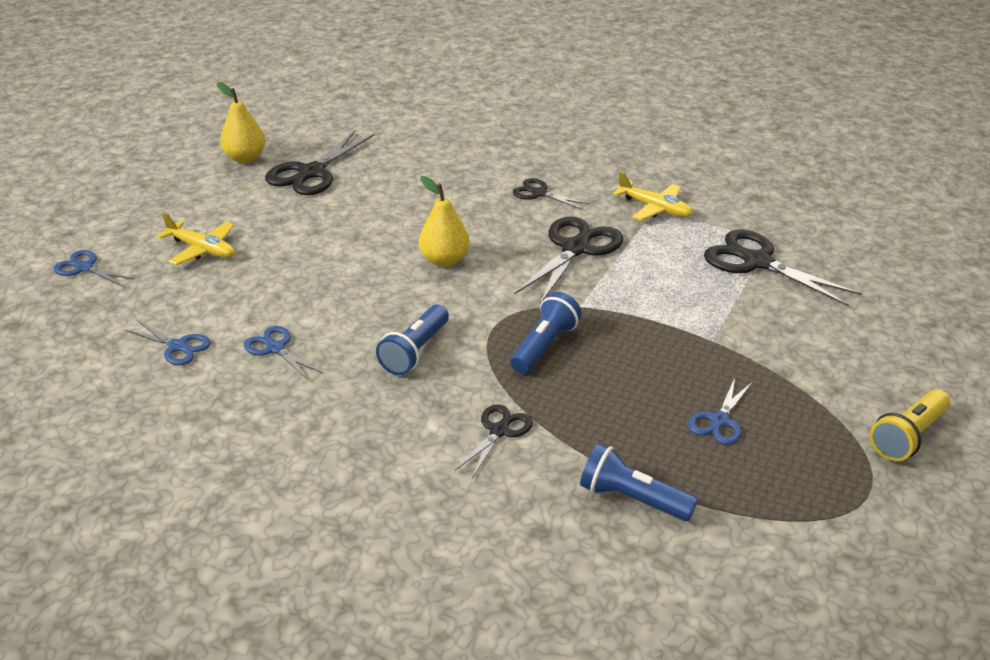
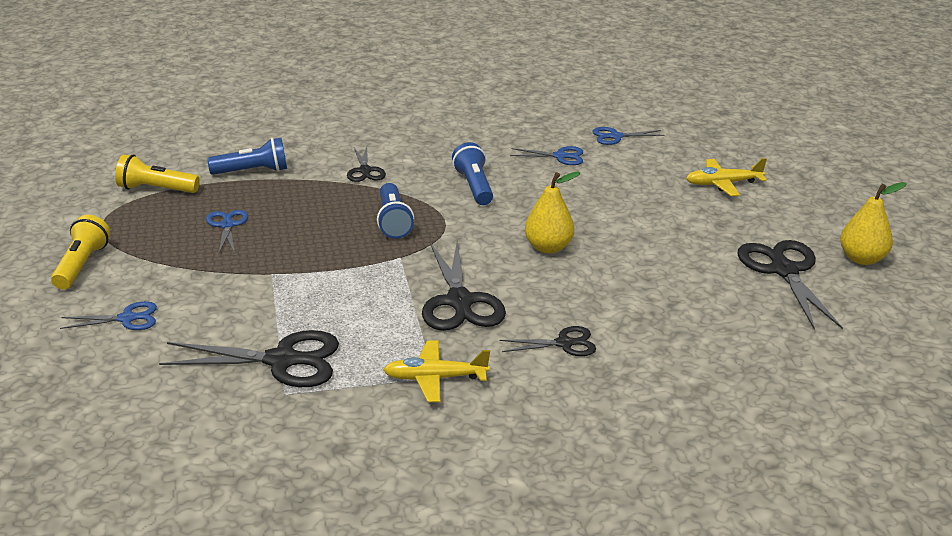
camera: 140 degrees right, 5 degrees down
blue scissors [53,250,134,287] -> blue scissors moved to [60,301,157,330]
none -> yellow flashlight [115,154,200,193]

